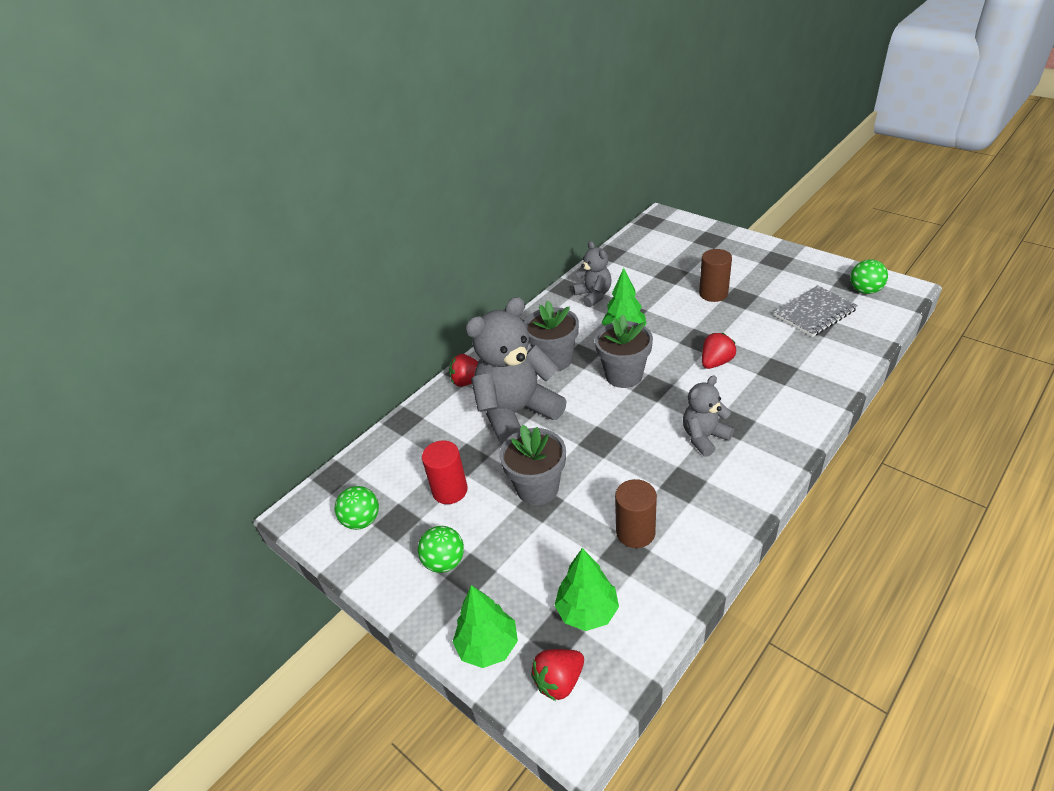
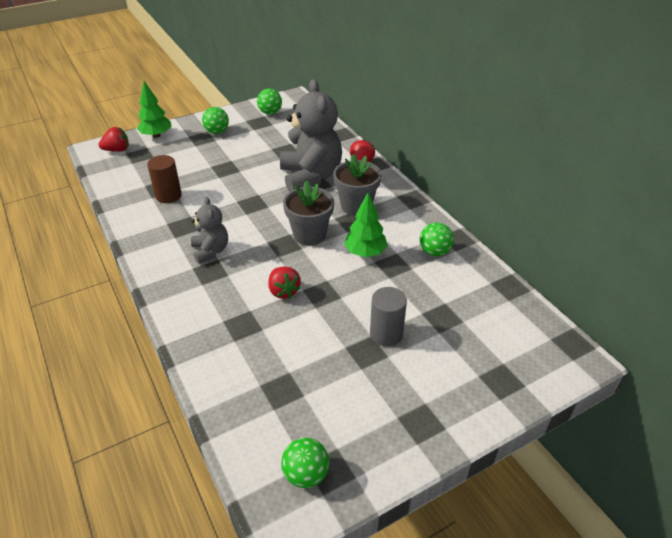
camera: 105 degrees right, 0 degrees up
red cylinder [422,441,468,504] -> none
grey flower pot [499,425,566,505] -> none
red strawberry [531,649,584,701] -> red strawberry turned 90 degrees clockwise [98,127,129,152]
green tree [554,548,619,631] -> none
grey teddy bear [572,241,612,307] -> green ball [420,222,454,256]
brown cylinder [699,249,732,302] -> grey cylinder [370,287,407,347]
grey notebook [774,285,858,337] -> none

